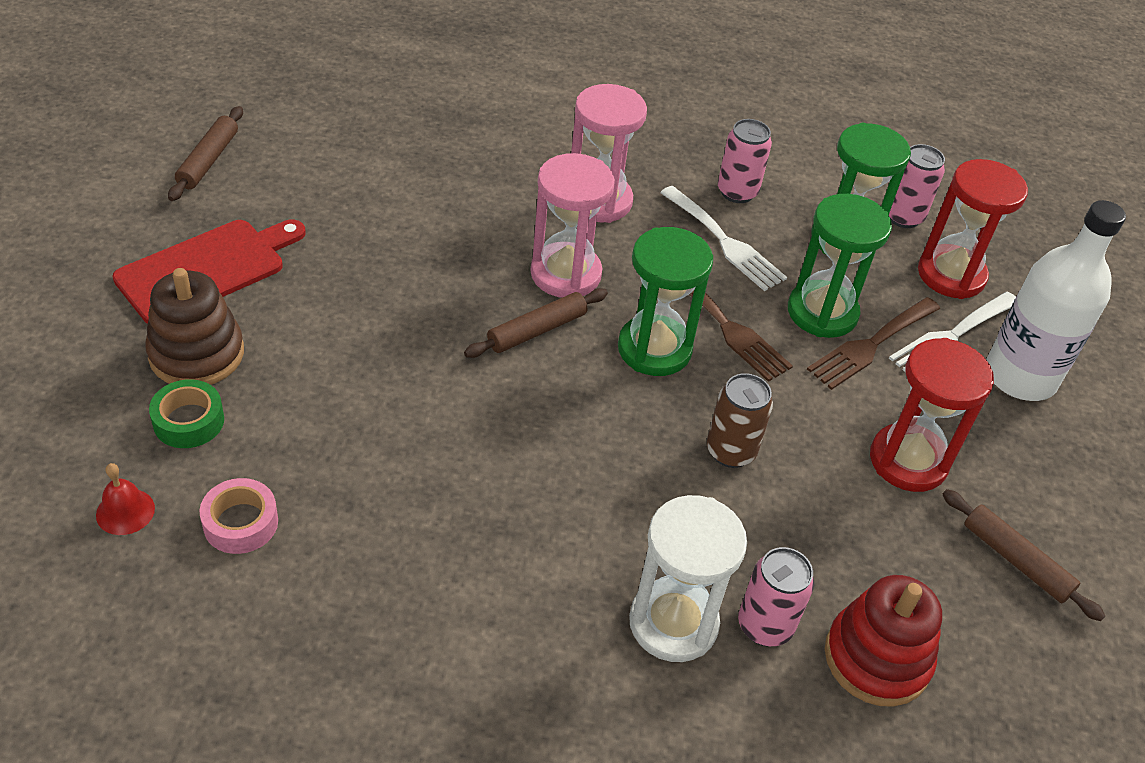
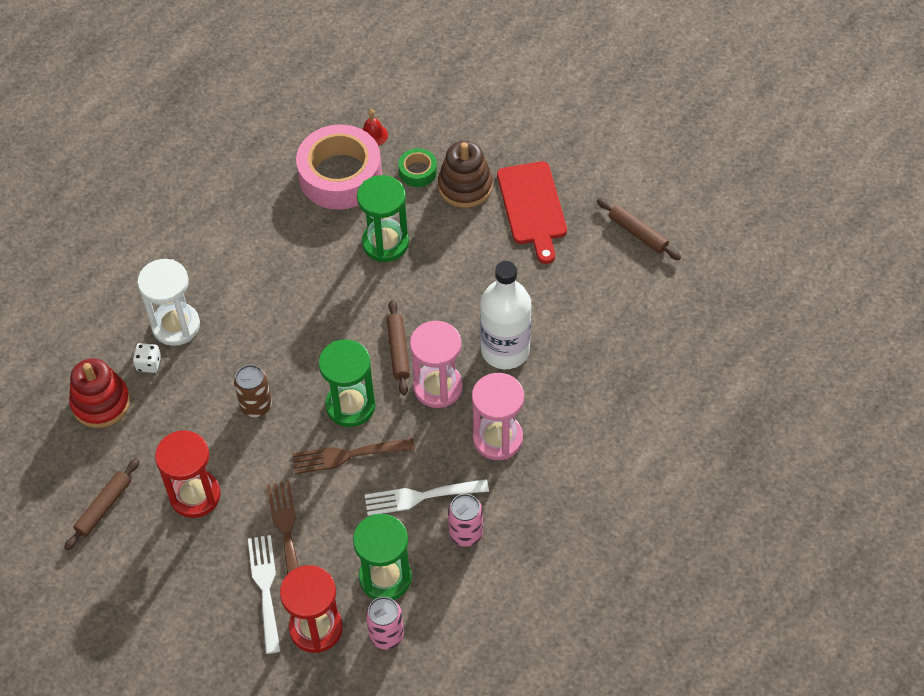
camera: 125 degrees right, 10 degrees up
pink tape [200,478,278,554] -> pink tape [296,124,382,210], size x2.17
pink can [738,547,814,646] -> white dice [133,343,161,373]
green hourglass [788,194,892,338] -> green hourglass moved to [357,175,409,262]
brown rolling pin [942,489,1105,621] -> brown rolling pin turned 45 degrees counterclockwise [64,458,140,551]
white bottle [986,200,1126,401] -> white bottle moved to [480,261,532,369]

